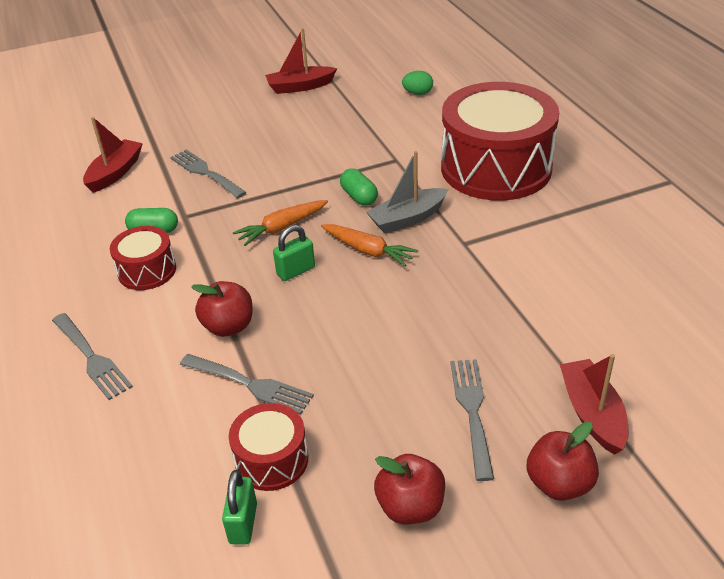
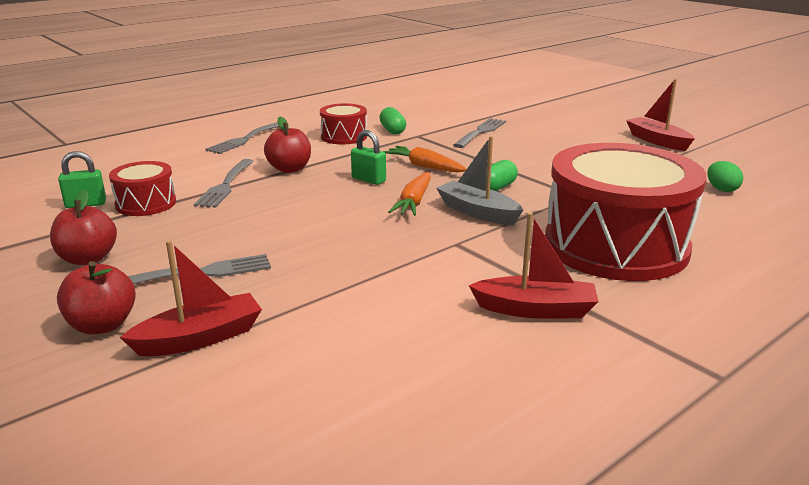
camera: 70 degrees right, 15 degrees down
red boat [83,117,143,193] -> red boat moved to [469,212,599,319]

